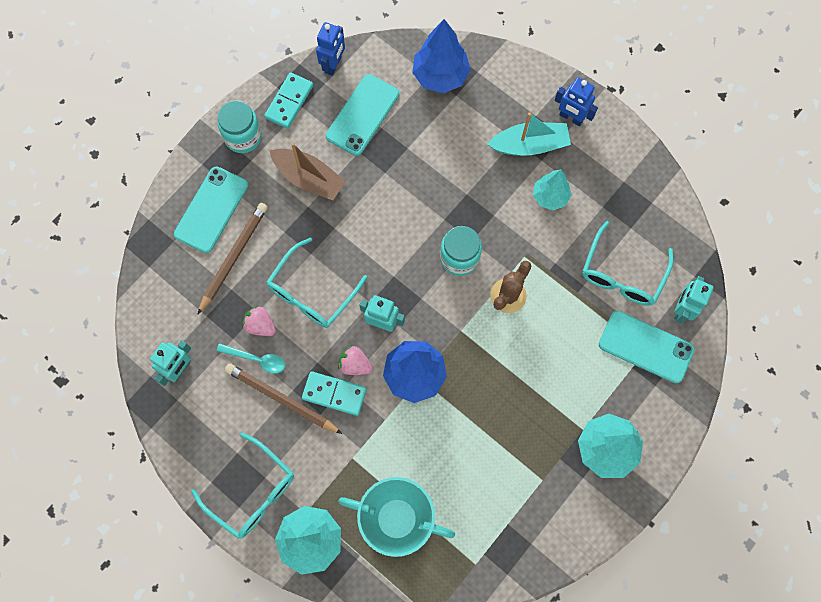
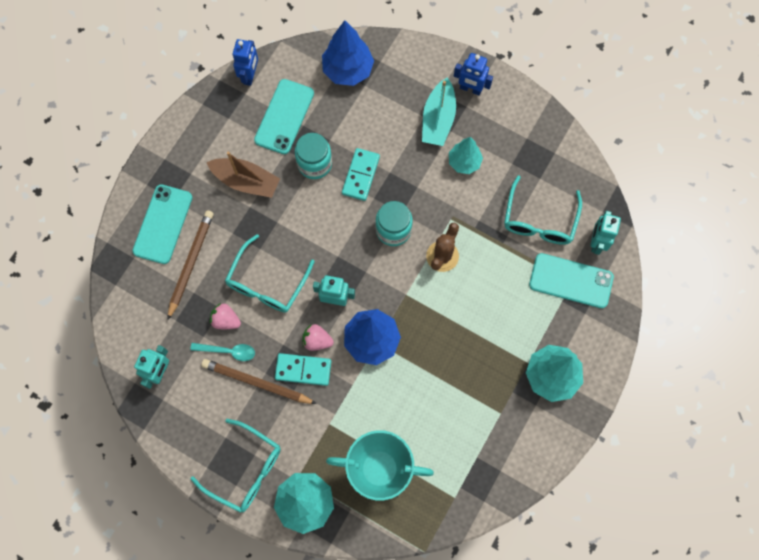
camera: 10 degrees left, 0 degrees up
turquoise jar [217,101,262,153] -> turquoise jar moved to [295,133,332,179]
turquoise domino [264,72,313,129] -> turquoise domino moved to [342,148,380,201]
turquoise boat [488,112,571,156] -> turquoise boat turned 120 degrees clockwise [422,78,456,146]

